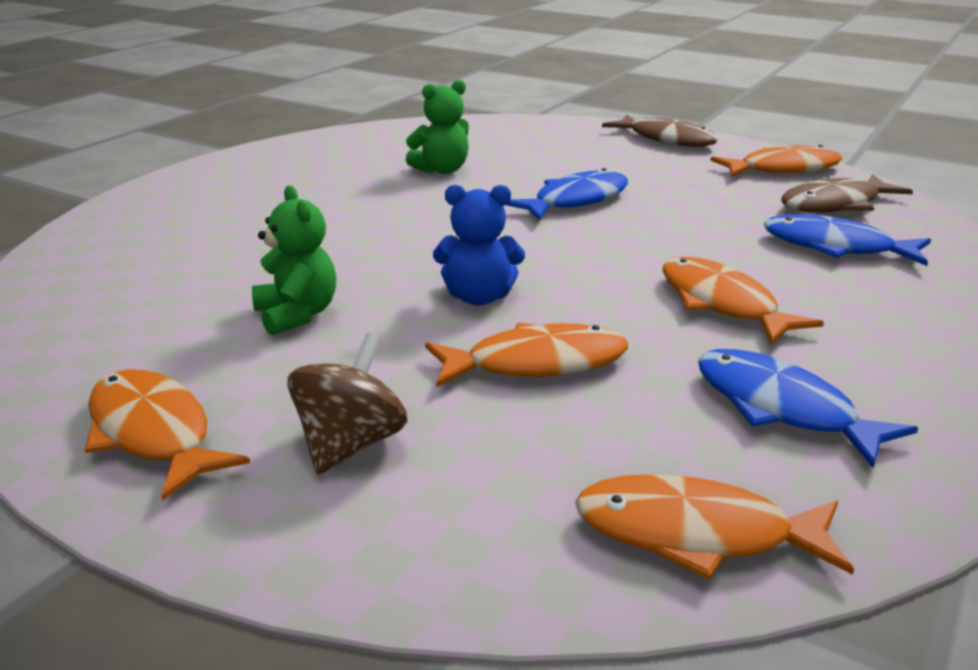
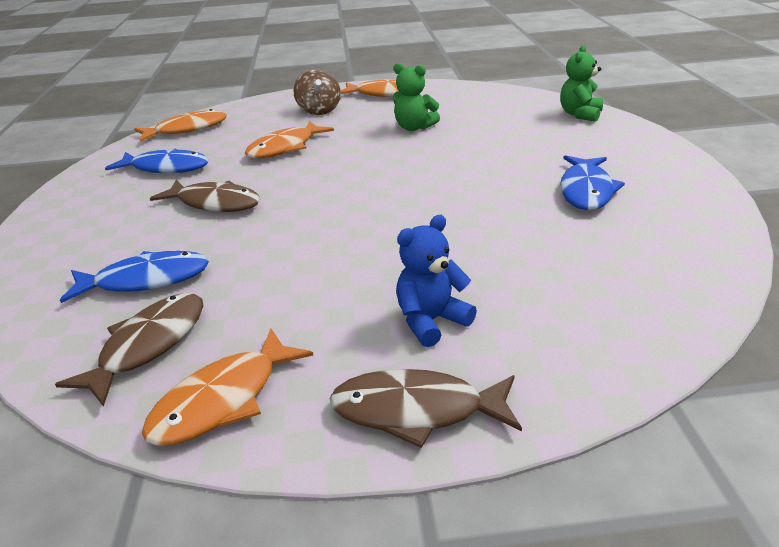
camera: 145 degrees right, 5 degrees up
green teddy bear [406,79,469,174] -> green teddy bear moved to [560,45,603,122]
blue teddy bear [433,185,525,306] -> blue teddy bear moved to [396,215,477,347]
blue fish [507,168,628,221] -> blue fish moved to [560,155,625,210]
orange fish [662,257,824,345] -> brown fish [150,180,260,212]

